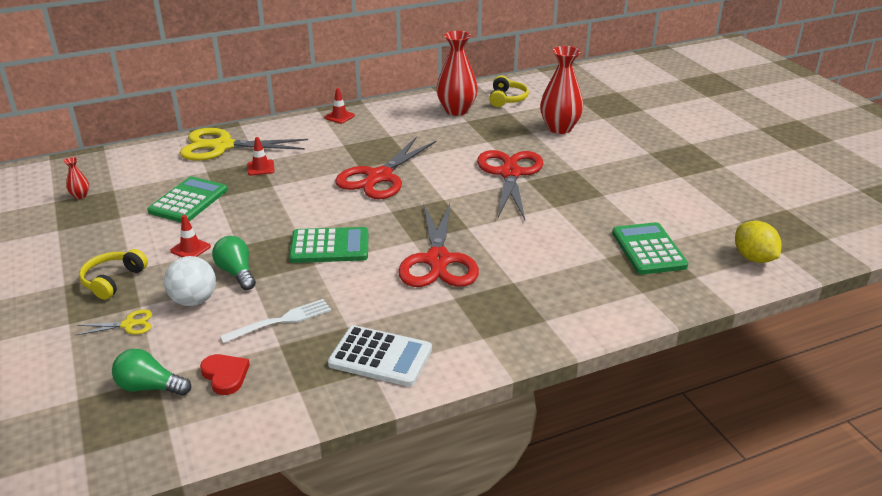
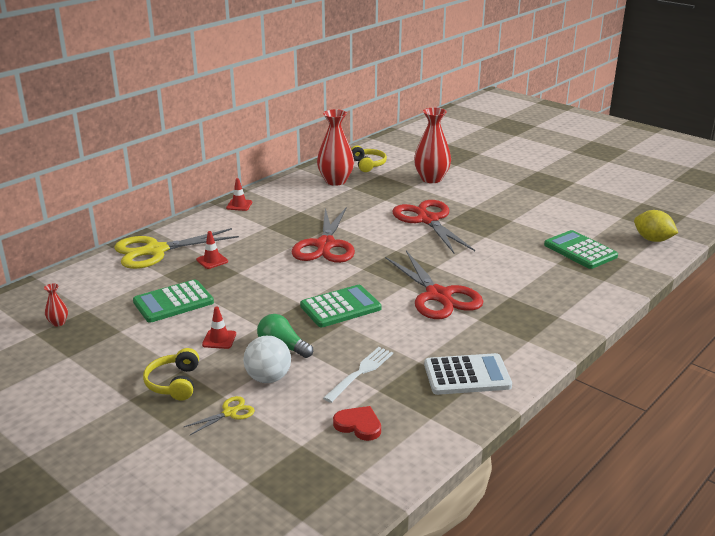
camera: 25 degrees left, 5 degrees down
green light bulb [112,349,191,396] -> none
green calculator [147,176,227,223] -> green calculator turned 120 degrees counterclockwise [133,279,214,323]

